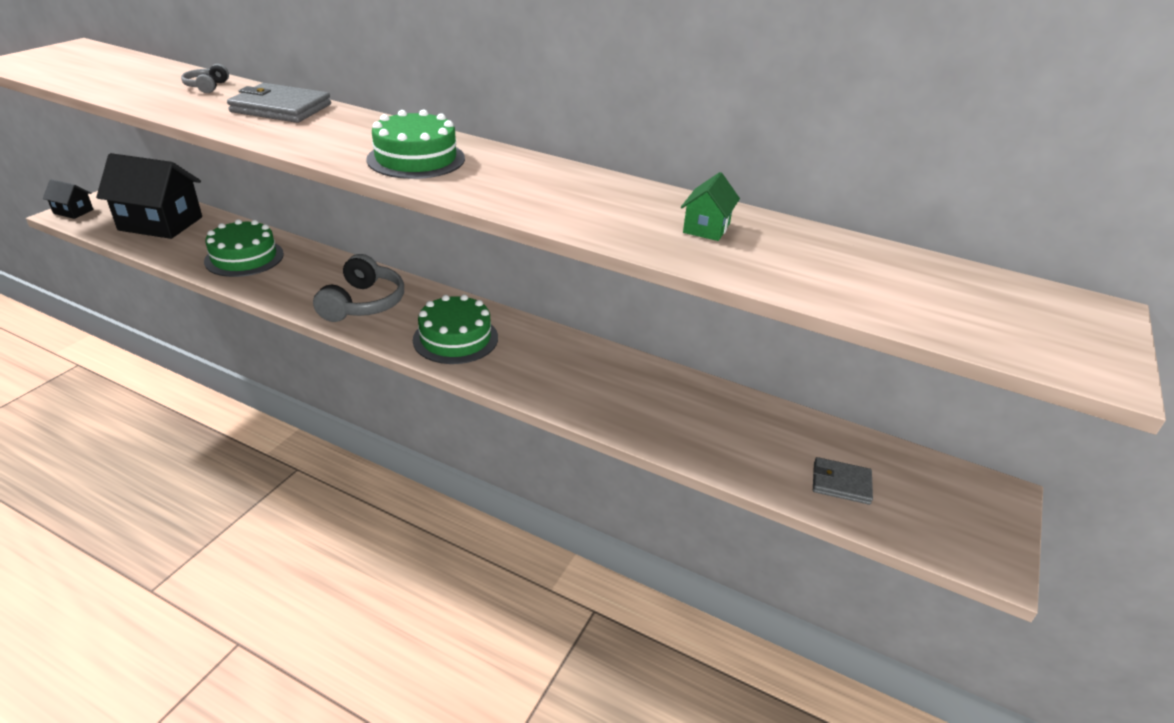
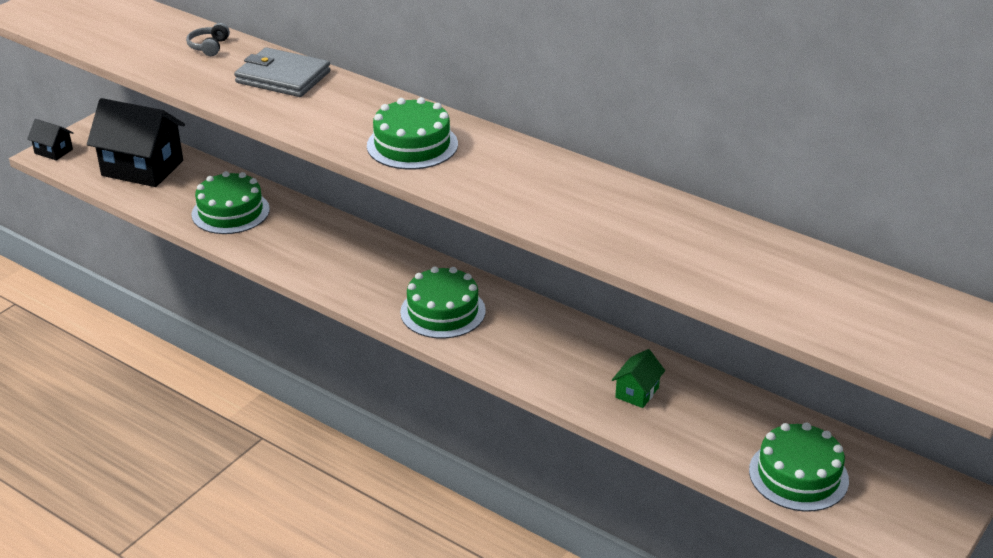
camera: 10 degrees right, 0 degrees up
grey headphones [313,254,404,322] -> none
green house [681,172,740,241] -> green house moved to [612,349,665,408]
grey wallet [813,457,873,505] -> green cake [749,422,849,511]

